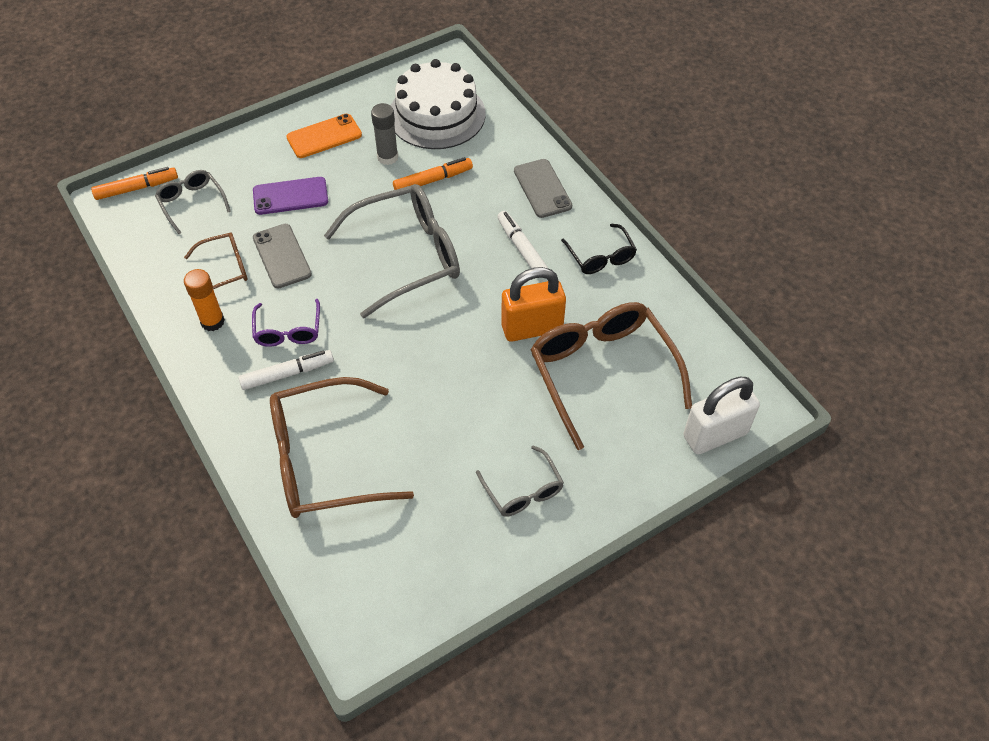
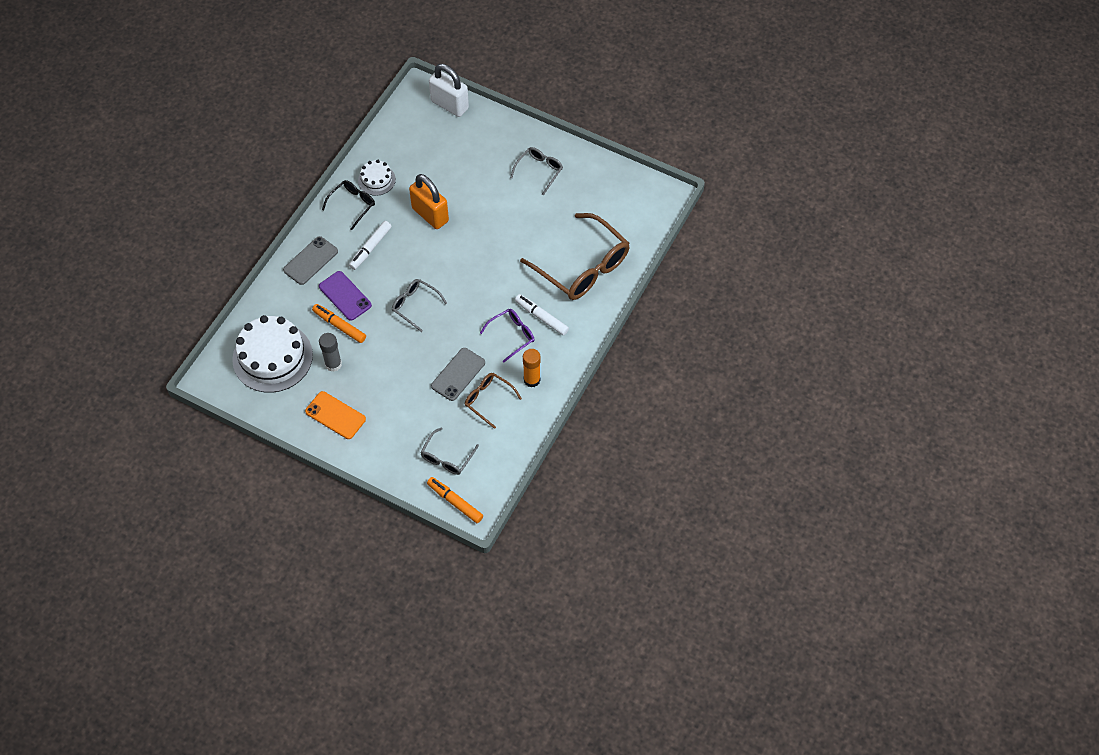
camera: 120 degrees left, 5 degrees up
purple phone [253,177,328,215] -> purple phone moved to [319,271,372,321]
grey glasses [324,184,460,318] -> grey glasses [392,279,447,332], size x0.50
brown glasses [530,302,692,450] -> none
none -> white cake [358,160,396,196]

